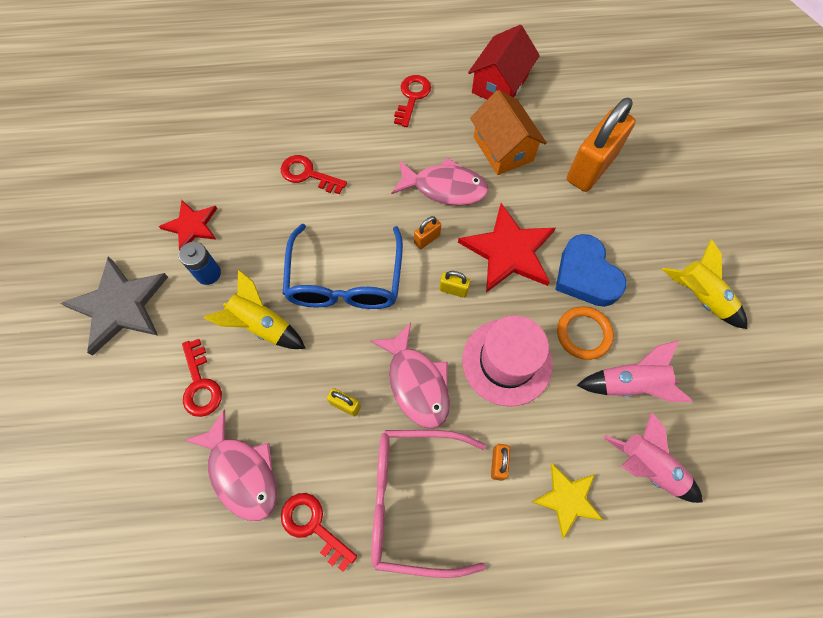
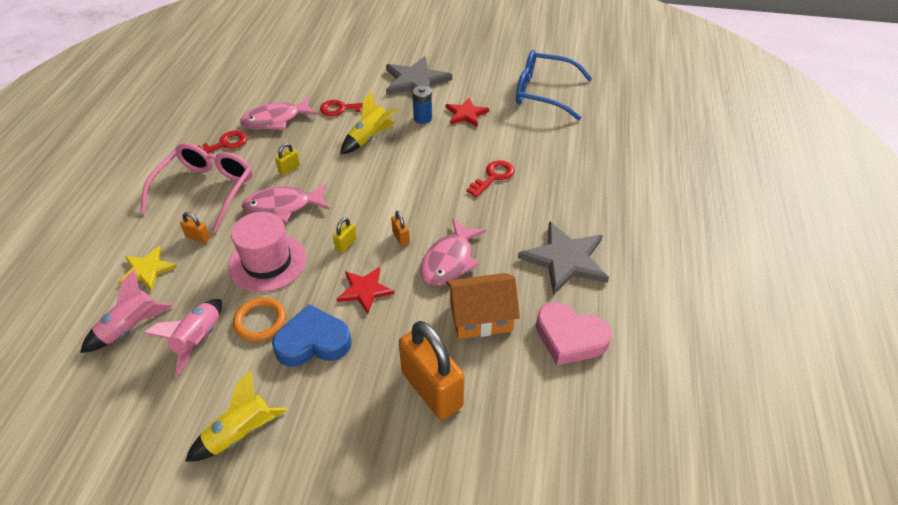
camera: 105 degrees right, 20 degrees down
blue glasses [283,224,403,309] -> blue glasses moved to [516,50,592,120]
red key [394,75,431,127] -> grey star [518,221,609,295]
red star [458,203,556,293] -> red star [336,267,394,314], size x0.60
red house [468,25,540,100] -> pink heart [536,302,612,365]

